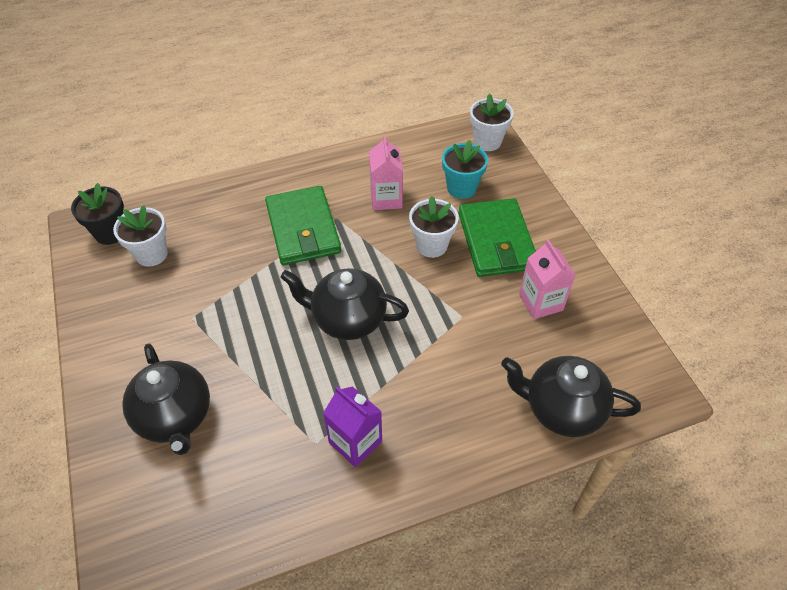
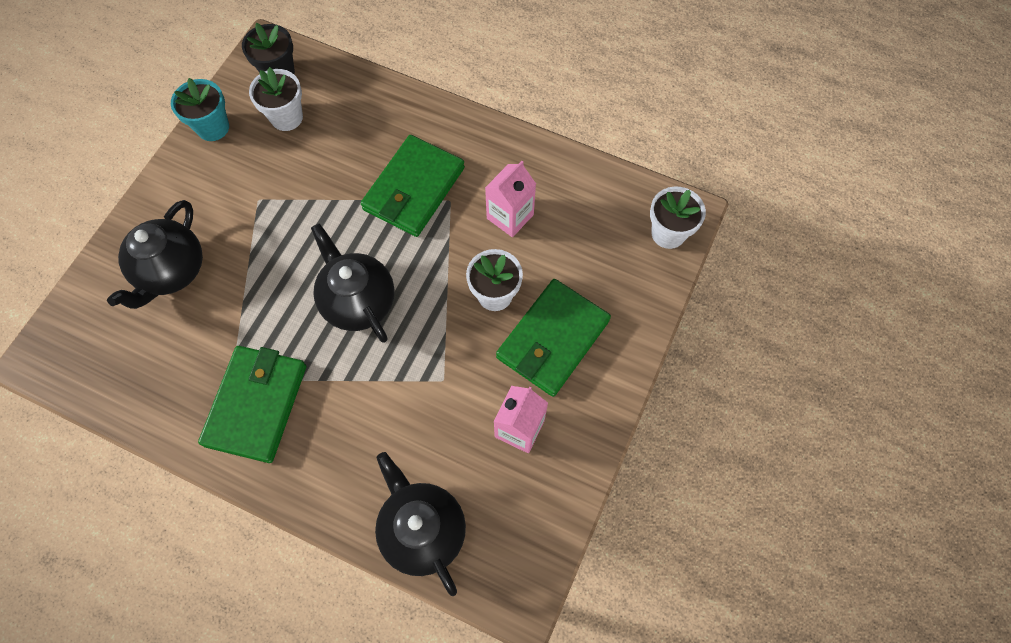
camera: 45 degrees right, 15 degrees up
purple carton [323,386,382,467] -> green wallet [198,346,306,463]
turquoise flower pot [442,140,488,199] -> turquoise flower pot moved to [171,78,229,141]

